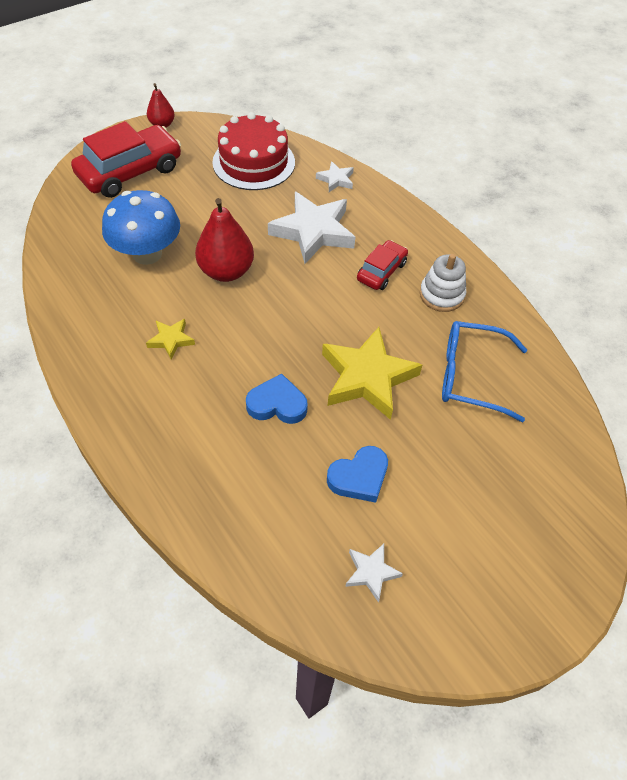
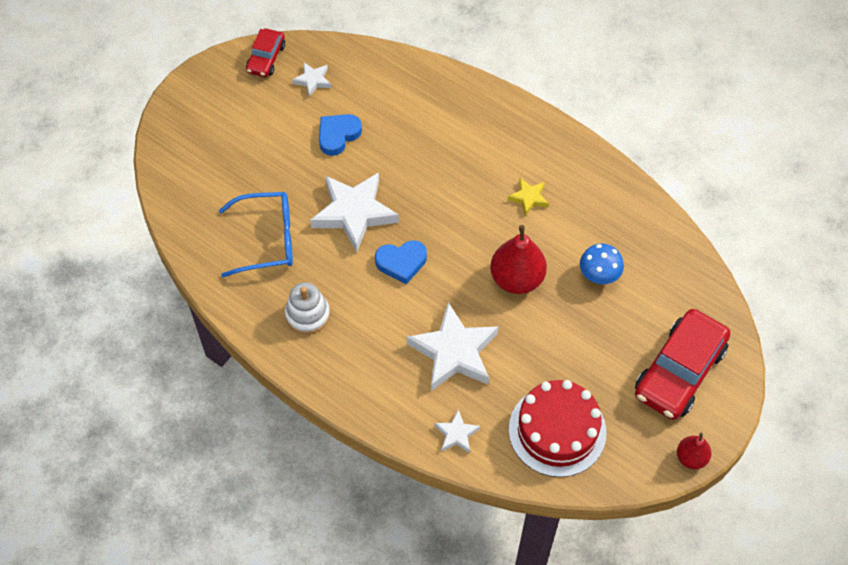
camera: 165 degrees right, 5 degrees up
blue mushroom [102,190,180,265] -> blue mushroom [580,243,624,284], size x0.59
blue heart [246,373,308,424] -> blue heart moved to [375,240,427,284]
yellow star [322,327,422,420] -> white star [310,172,399,253]
red car [357,240,408,290] -> red car moved to [246,29,285,77]

